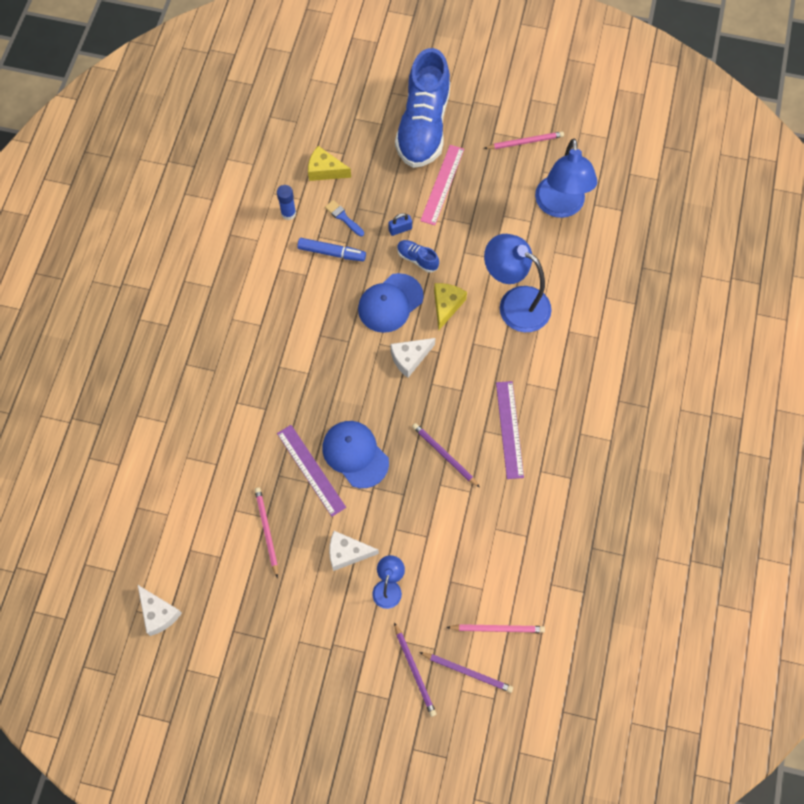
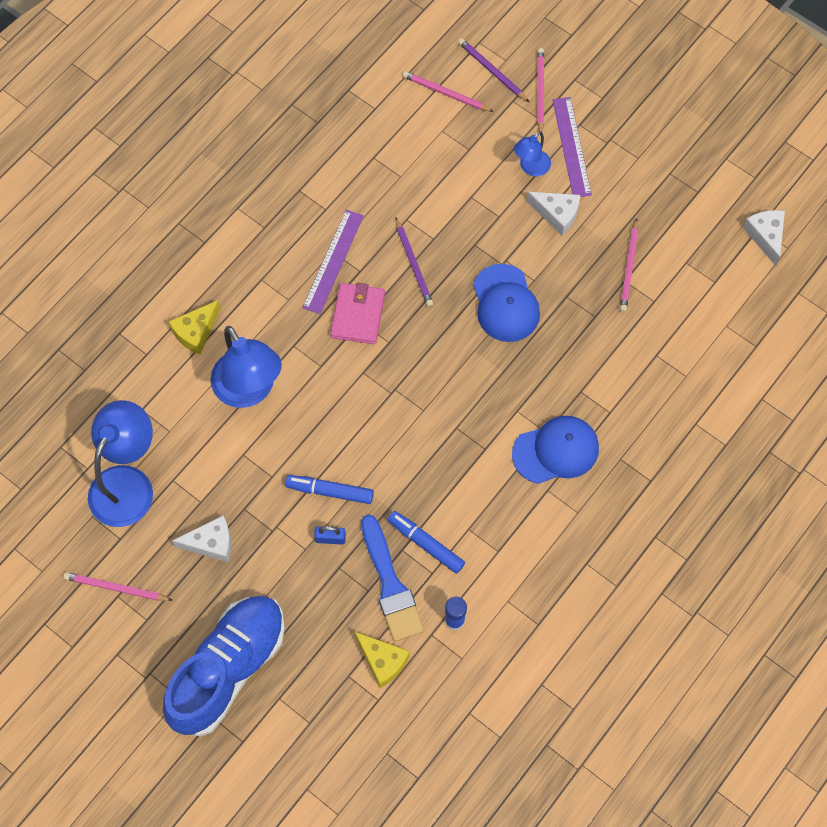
camera: 155 degrees left, 0 degrees up
purple ruler [277,425,346,517] -> purple ruler moved to [553,97,592,197]
blue brush [325,200,364,236] -> blue brush [361,515,424,641], size x1.99
blue cap [358,273,424,333] -> blue cap moved to [512,416,599,484]
white cheese [390,338,435,378] -> white cheese moved to [172,515,231,562]
purple pencil [394,622,436,717] -> pink pencil [537,48,544,132]
blue shoe [397,240,439,273] -> blue marker [285,475,374,504]
pink ruler [420,145,464,225] -> none
yellow cheese [434,283,467,330] -> yellow cheese moved to [168,300,221,355]
none -> pink wallet [330,283,385,344]

